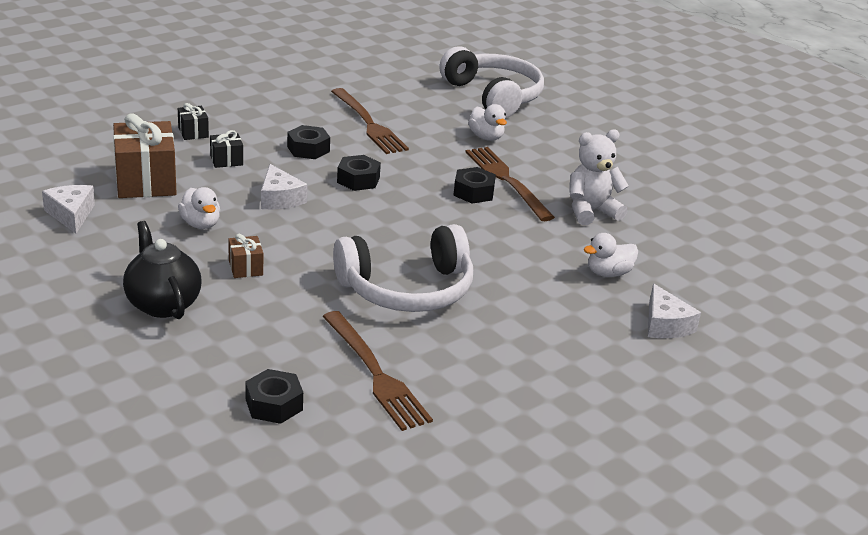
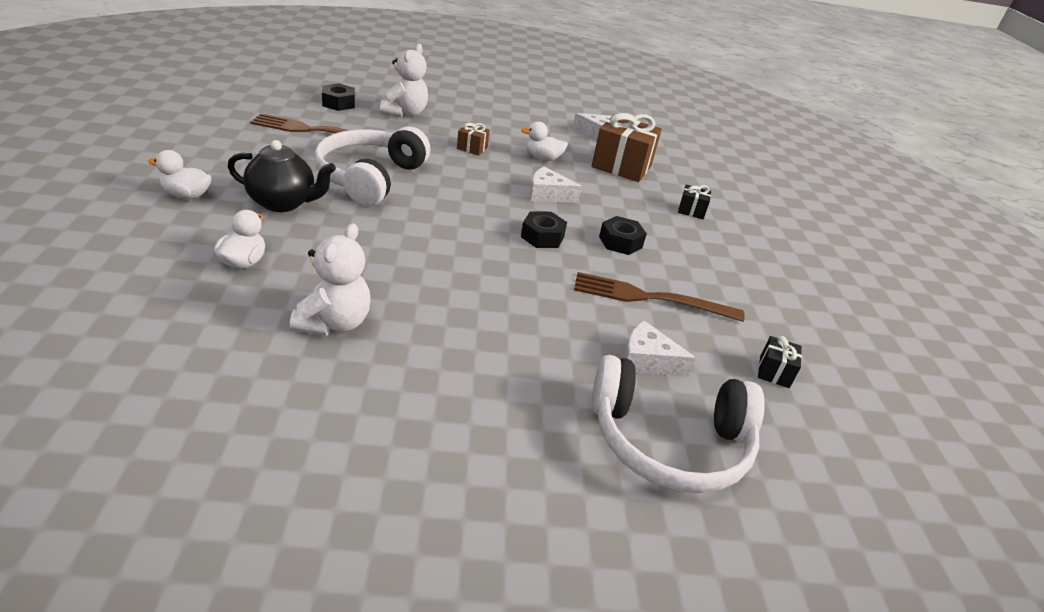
camera: 125 degrees right, 5 degrees up
black teapot [123,221,201,319] -> black teapot moved to [228,140,336,212]
black gift [210,130,243,168] -> black gift moved to [758,336,802,388]
black nut [453,167,496,204] -> none
brown fork [466,147,555,221] -> none
white duck [468,104,507,141] -> white duck moved to [148,150,212,199]
white cheese [648,283,701,338] -> white cheese moved to [623,321,696,377]
none -> white teddy bear [380,44,428,118]

